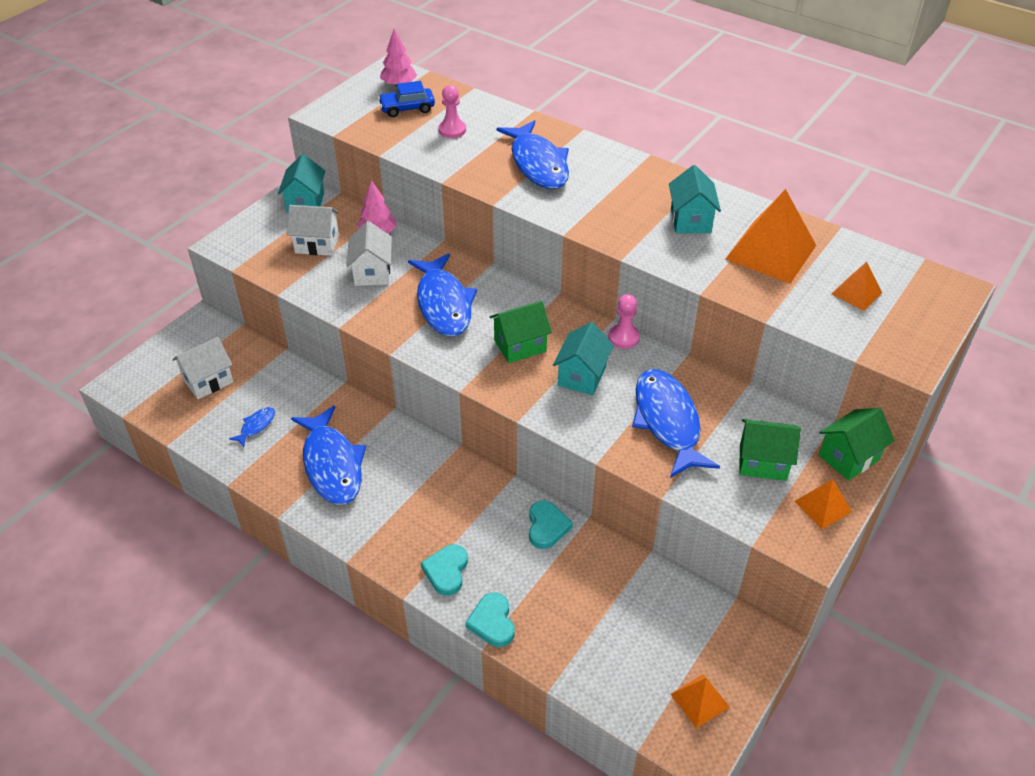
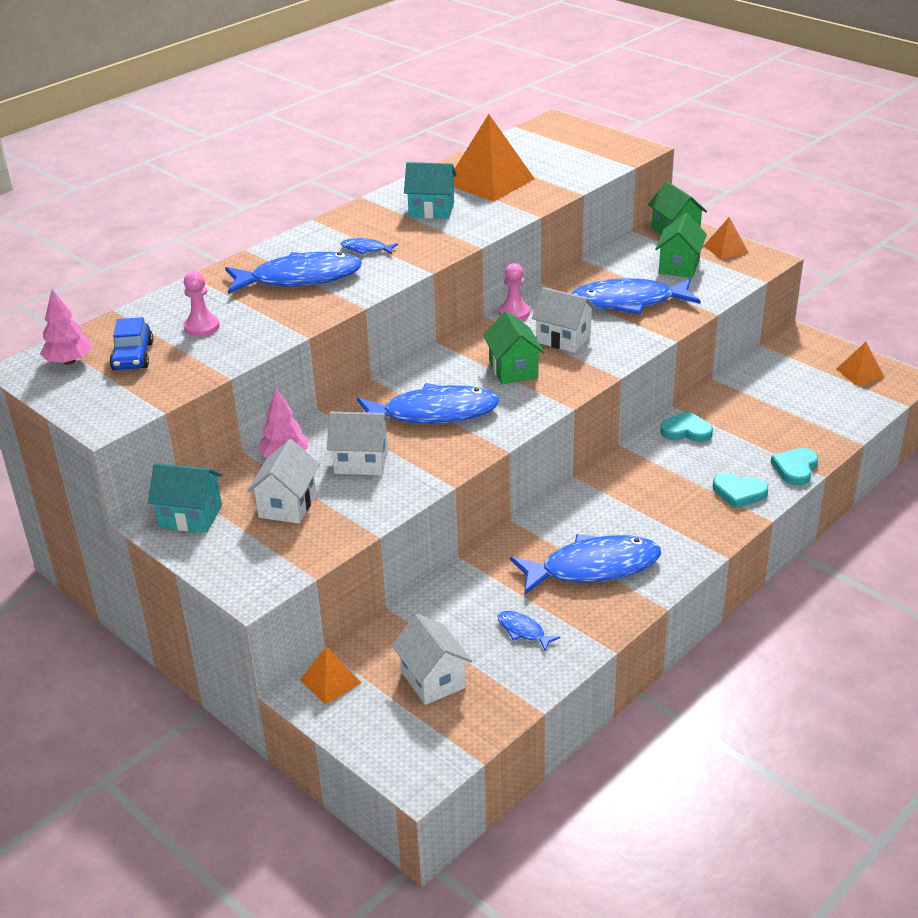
camera: 80 degrees left, 10 degrees down
turquoise heart [465,592,515,647] -> turquoise heart turned 120 degrees clockwise [771,448,818,486]
turquoise house [553,322,614,395] -> white house [532,287,596,353]
orange pyramid [831,262,882,311] -> orange pyramid moved to [300,646,361,704]
none -> blue fish [341,238,398,254]

